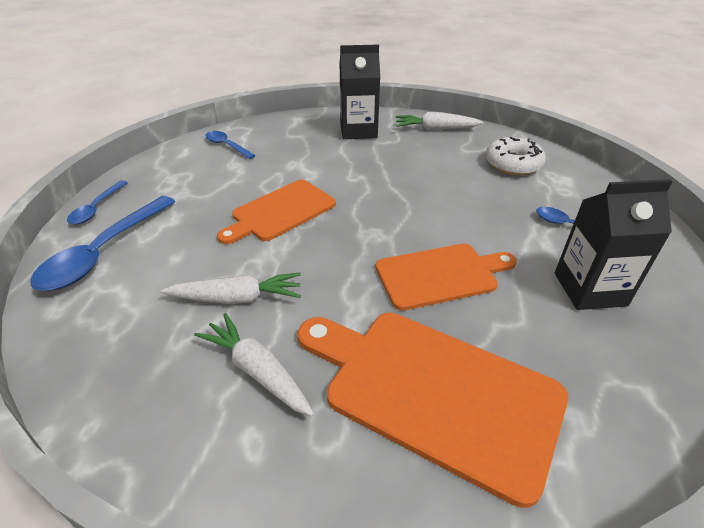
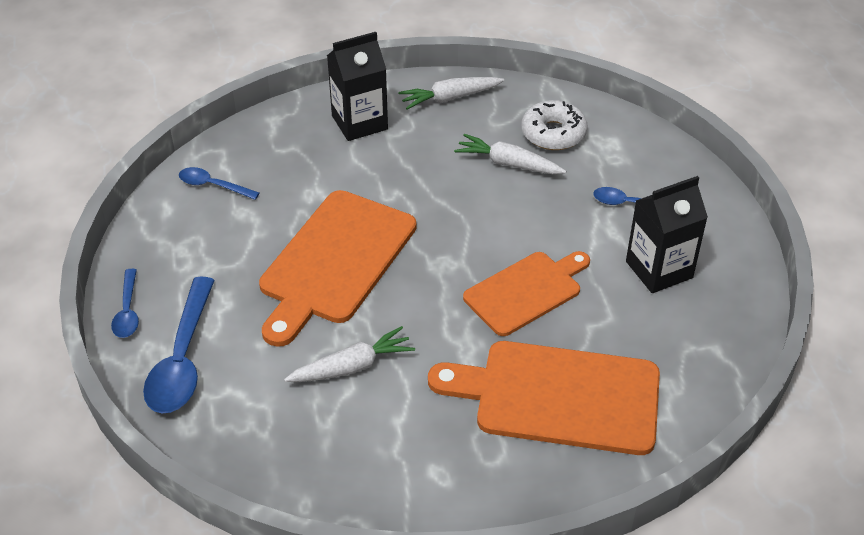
camera: 20 degrees left, 5 degrees up
white carrot [194,313,314,417] -> white carrot moved to [454,134,566,174]
orange cutting board [217,180,336,244] -> orange cutting board [259,190,417,347], size x1.54

